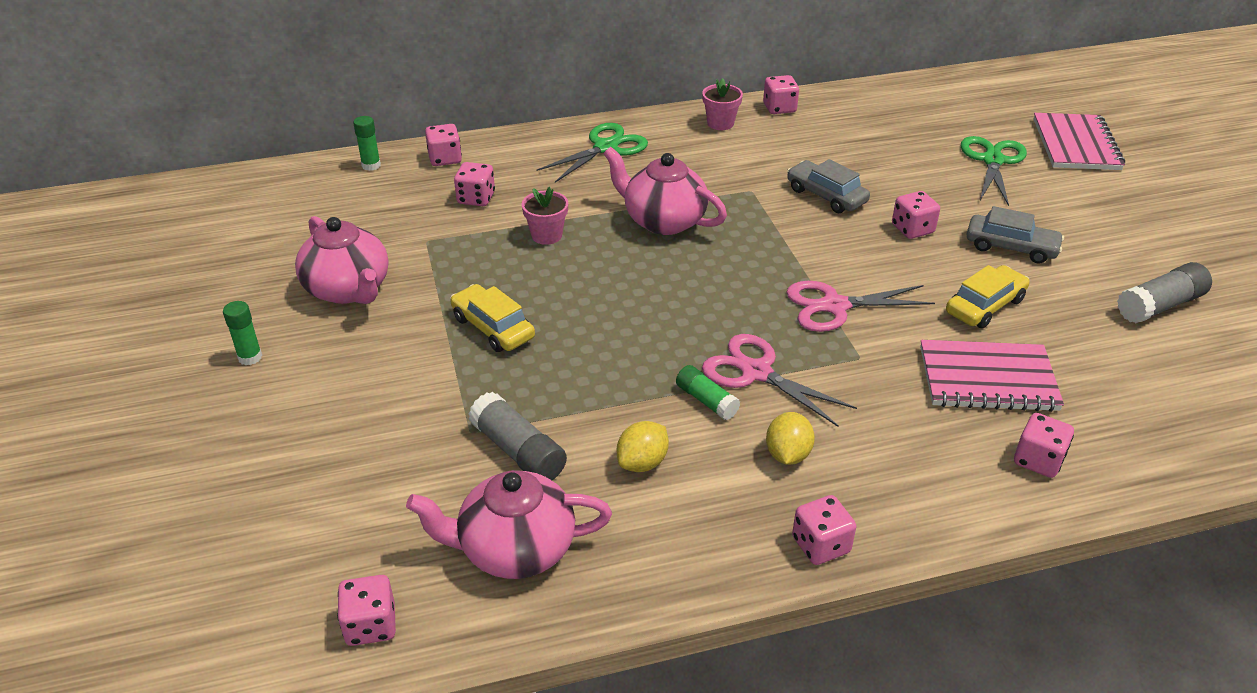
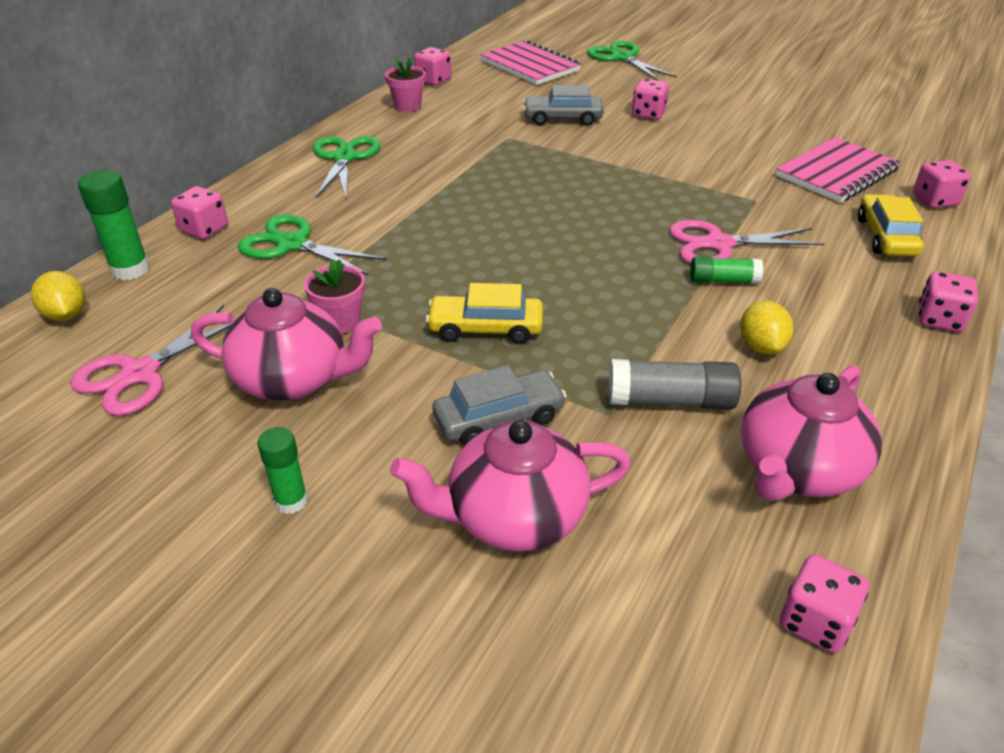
camera: 45 degrees left, 0 degrees up
green glue stick [353,116,381,171] -> green glue stick [78,170,150,280], size x1.55
pink dice [454,162,495,206] -> green scissors [238,214,387,275]
pink flower pot [522,187,568,245] -> pink flower pot moved to [304,259,365,333]
pink teapot [603,147,727,235] -> pink teapot moved to [390,420,631,551]
yellow lemon [766,412,815,465] -> yellow lemon moved to [31,271,85,321]
pink scissors [786,281,935,332] -> pink scissors moved to [70,305,234,416]
yellow car [946,265,1030,328] -> yellow car moved to [858,194,924,256]
grey car [966,206,1064,264] -> grey car moved to [432,365,567,445]
pink notebook [1033,113,1125,170] -> pink notebook moved to [481,40,581,85]
grey glue stick [1117,262,1212,323] -> none

